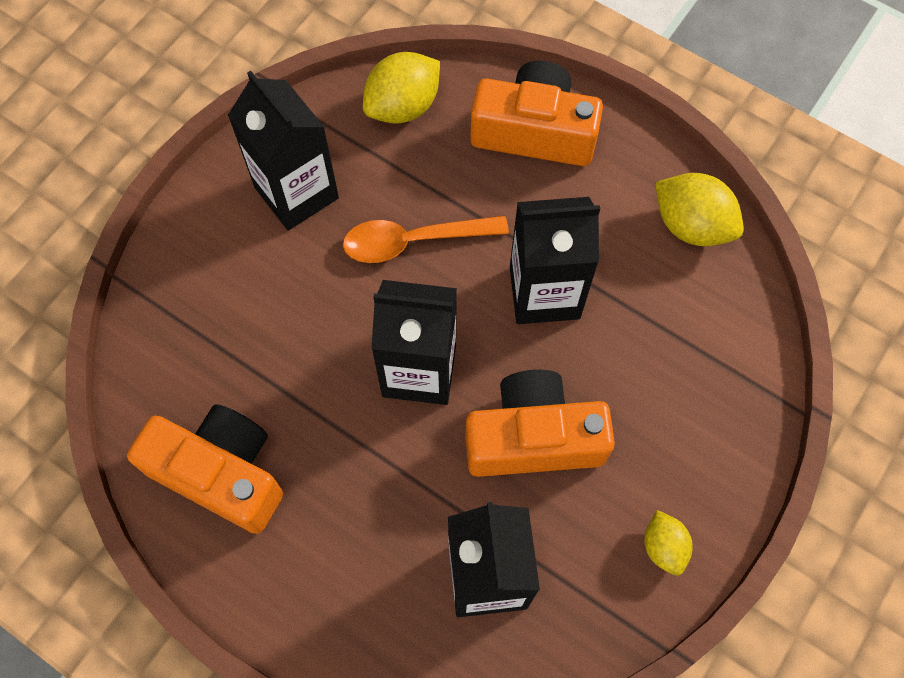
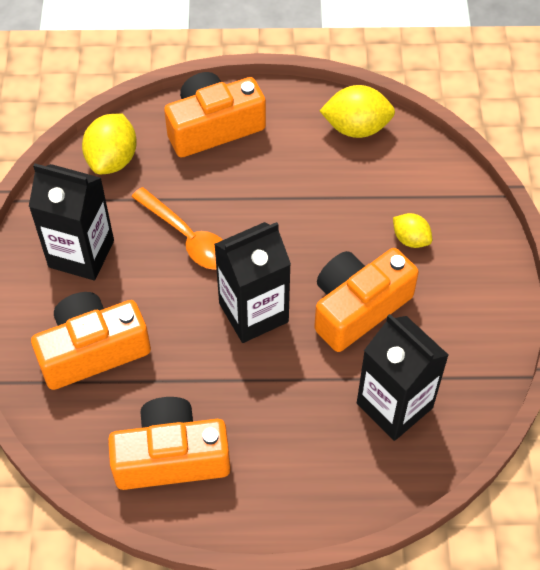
camera: 35 degrees left, 10 degrees down
orange spoon [343,215,509,263] -> orange spoon turned 90 degrees counterclockwise [131,187,223,270]
black carton [510,197,600,324] -> none
yellow lemon [644,510,693,575] -> yellow lemon moved to [393,213,432,248]
none -> orange camera [31,292,151,390]

